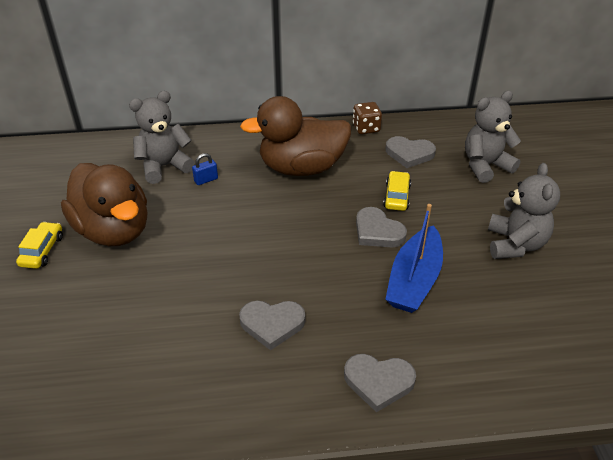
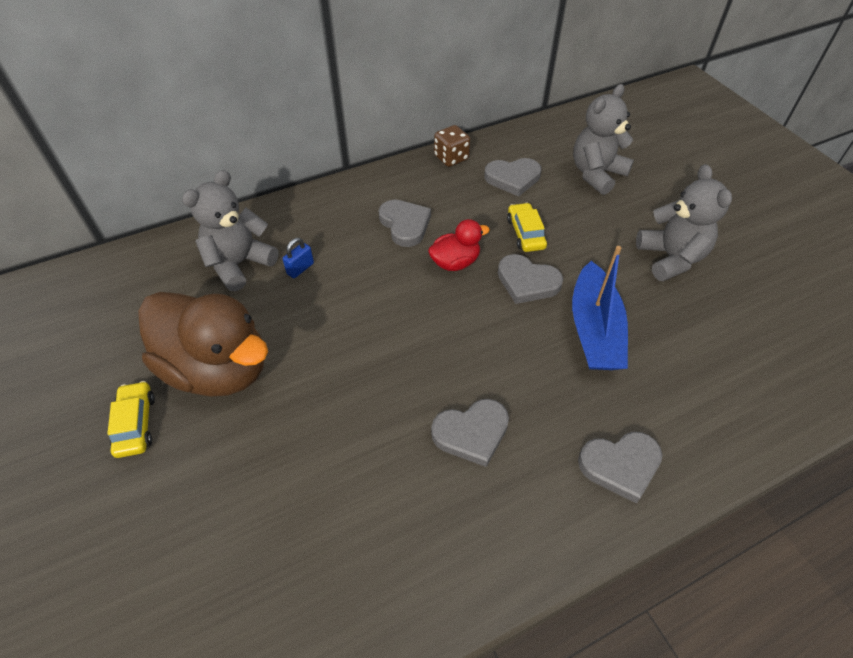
camera: 20 degrees left, 10 degrees up
brown duck [240,96,351,176] -> grey heart [379,200,431,247]
none -> red duck [428,219,490,271]

